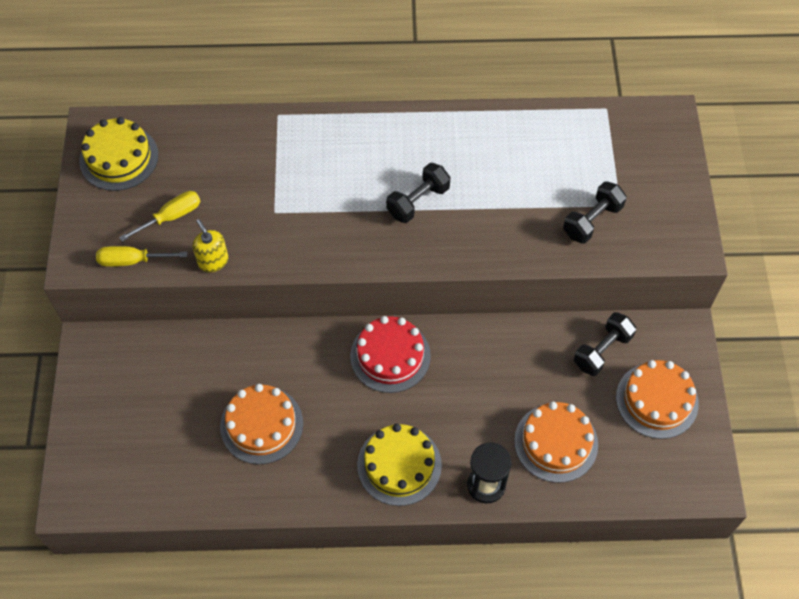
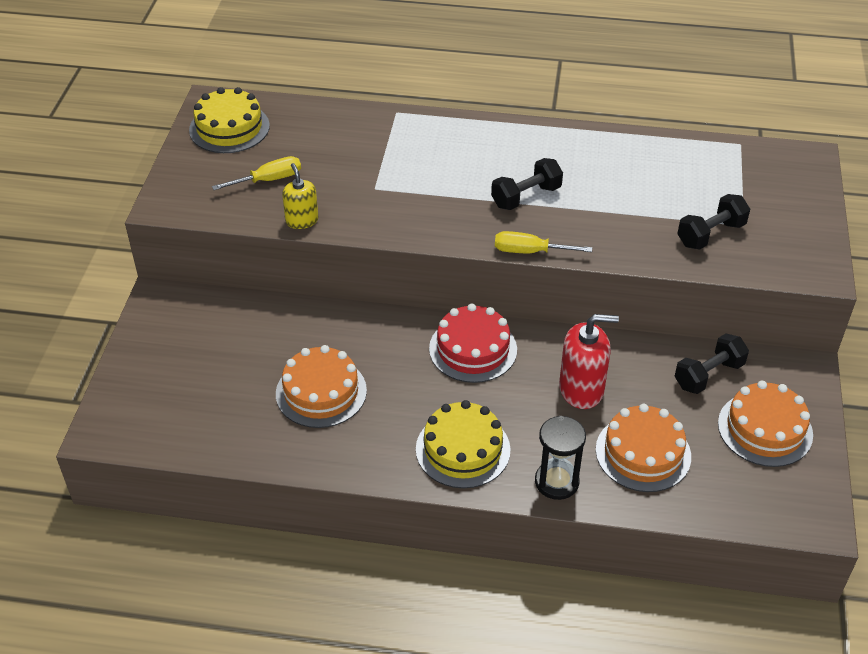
camera: 10 degrees right, 15 degrees down
yellow screwdriver [96,246,188,267] -> yellow screwdriver moved to [495,231,592,253]
none -> red soap dispenser [559,314,619,409]

